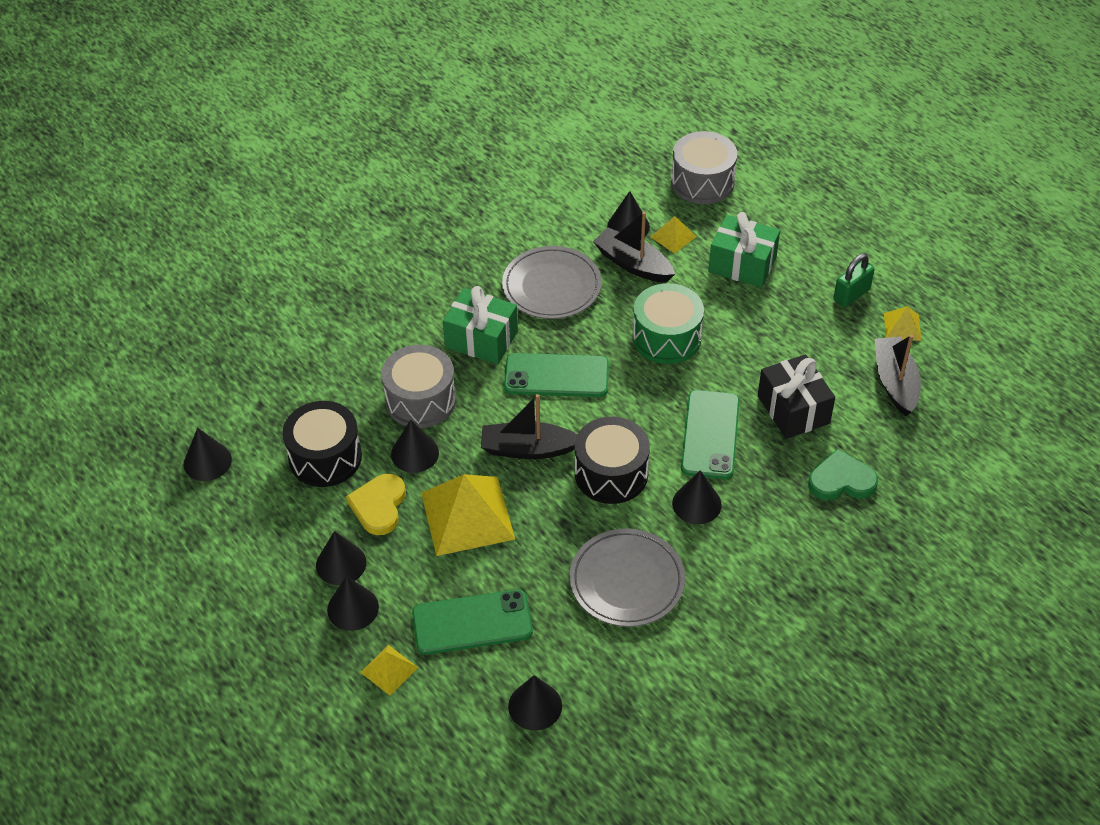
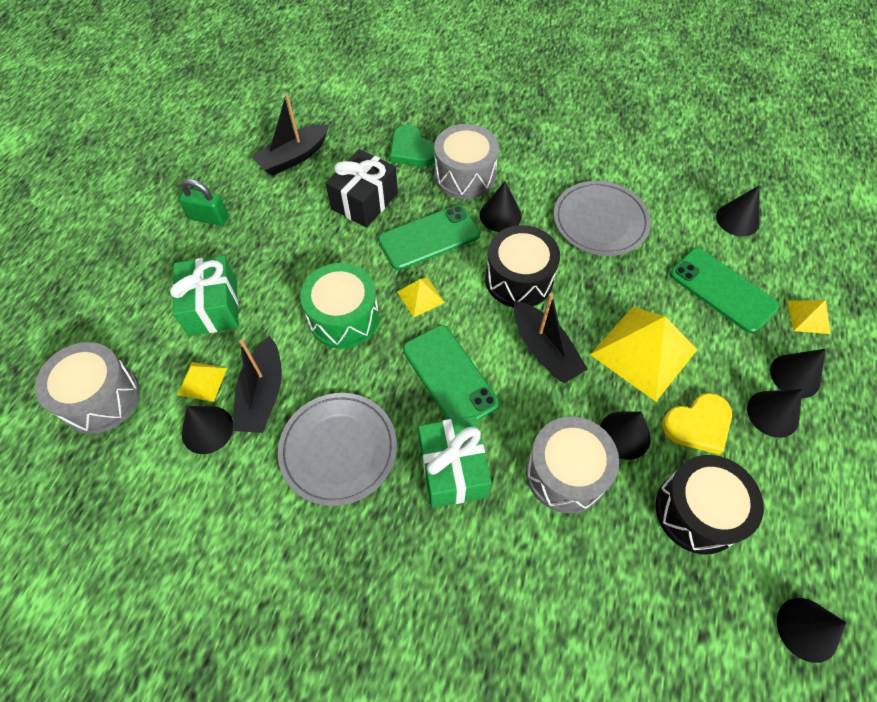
camera: 125 degrees left, 10 degrees up
yellow pyramid [884,306,921,341] -> yellow pyramid moved to [397,277,445,317]
none -> grey drum [434,124,499,199]

